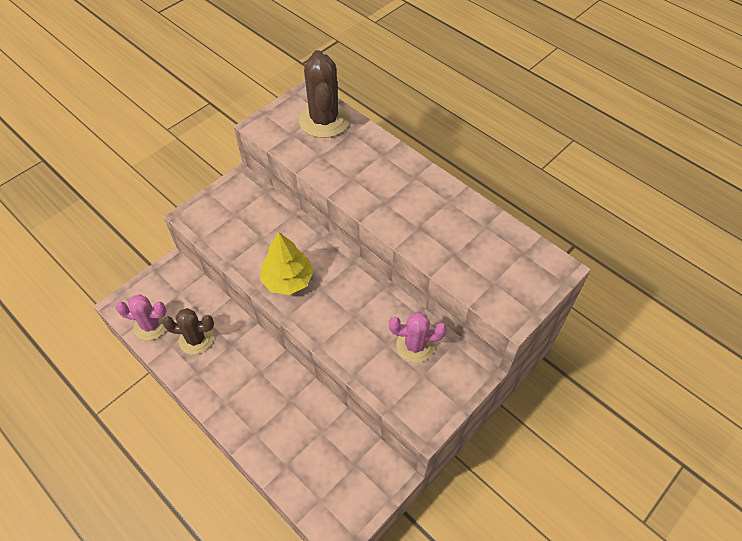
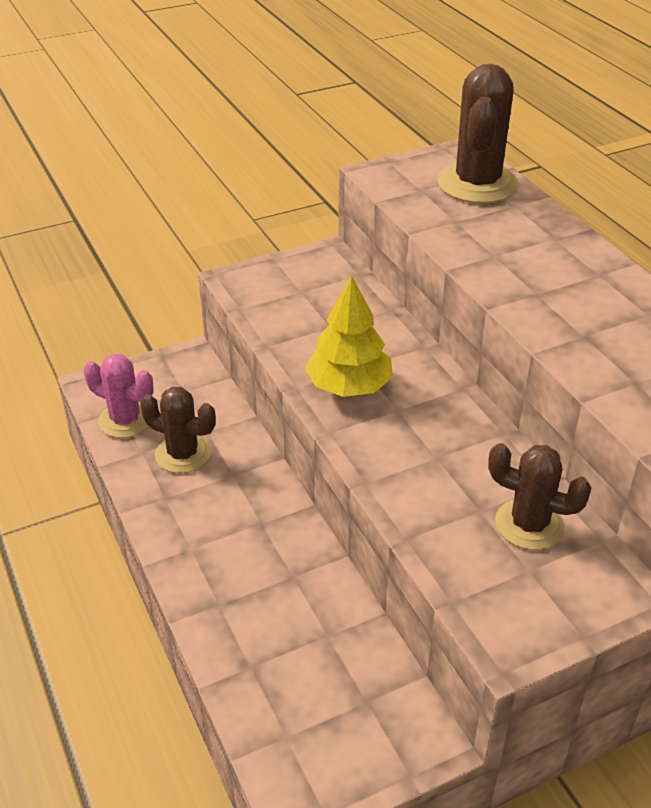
camera: 20 degrees right, 15 degrees down
pink cactus [389,311,447,363] -> brown cactus [488,443,591,550]

